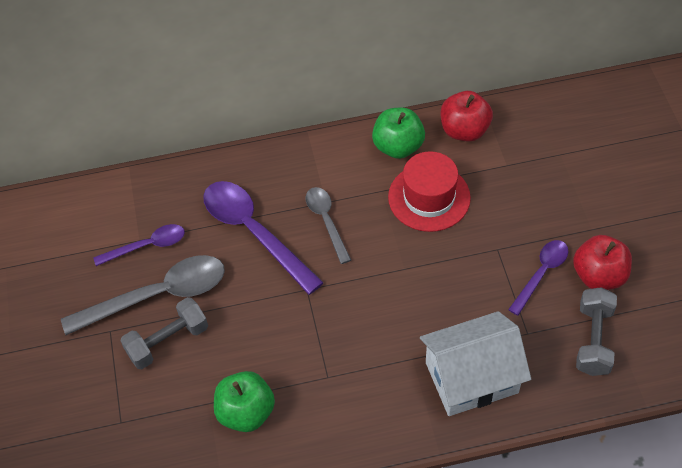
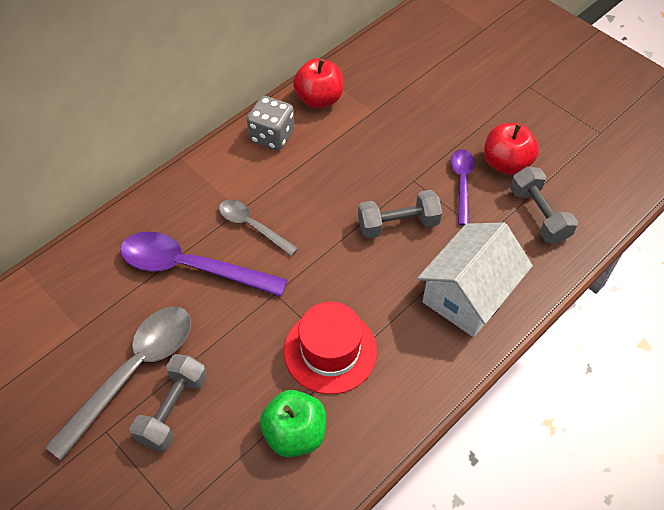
camera: 35 degrees left, 0 degrees up
purple spoon [93,224,185,266] -> none
green apple [372,108,425,159] -> grey dice [247,96,295,150]
red hat [388,151,471,232] -> red hat moved to [284,302,377,394]
none -> grey dumbbell [358,190,442,239]

